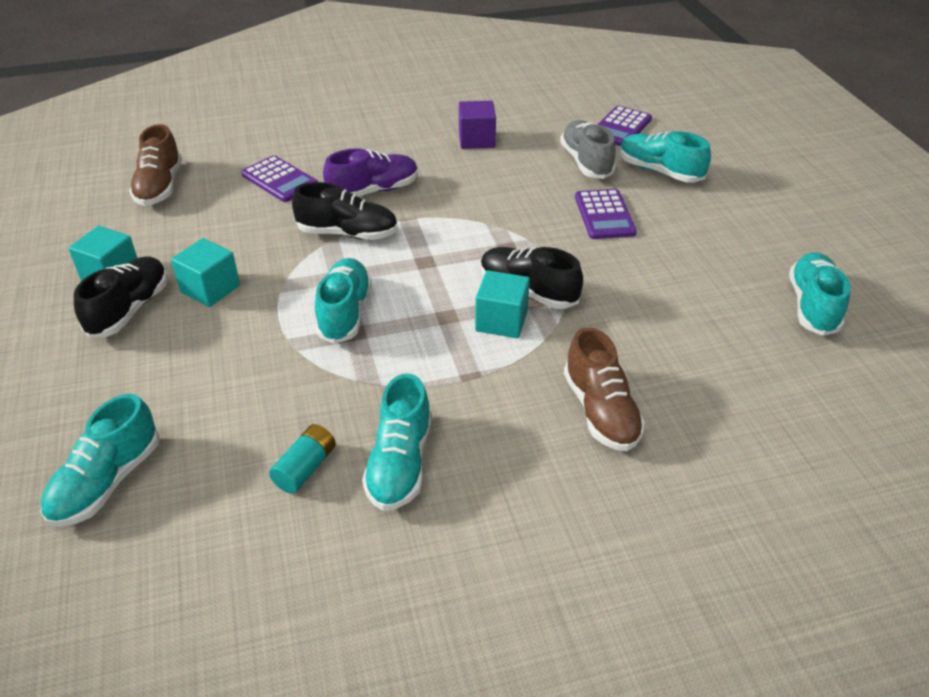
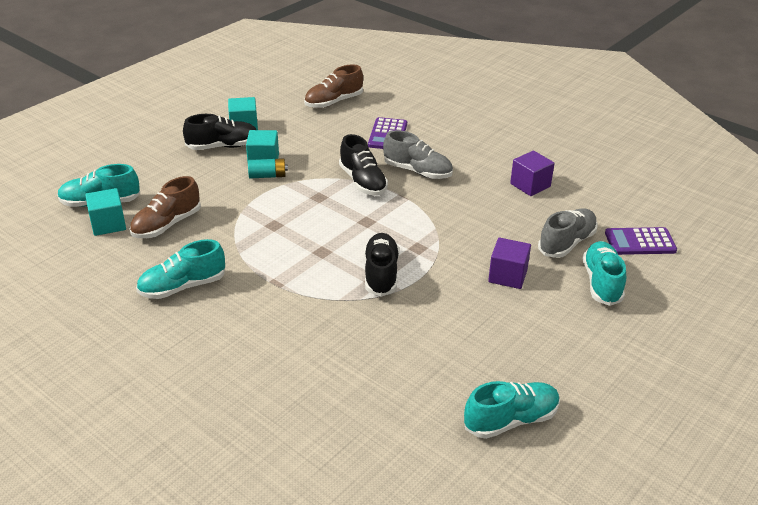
camera: 55 degrees right, 5 degrees down
turquoise battery [269,424,336,494] -> turquoise battery moved to [248,158,288,178]
turquoise shoe [315,258,372,344] -> none
purple shoe [323,148,418,197] -> grey shoe [383,130,453,179]
turquoise cube [475,270,530,338] -> turquoise cube moved to [85,188,126,236]
brown shoe [564,327,645,451] -> brown shoe moved to [130,176,201,238]
purple calculator [575,189,637,239] -> purple cube [488,238,531,289]

